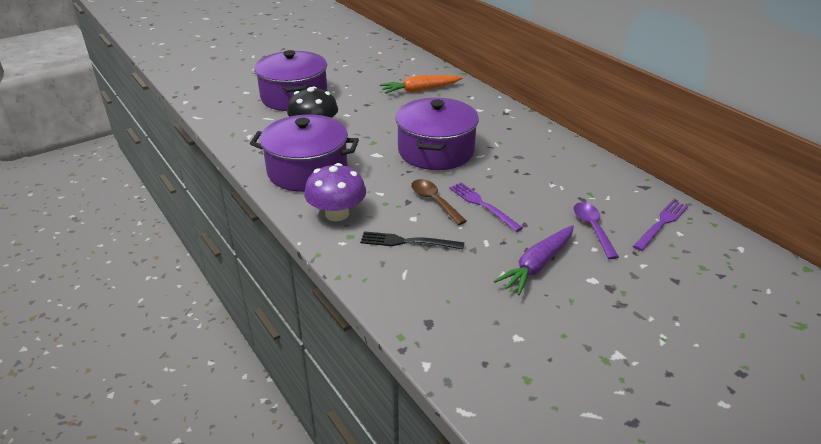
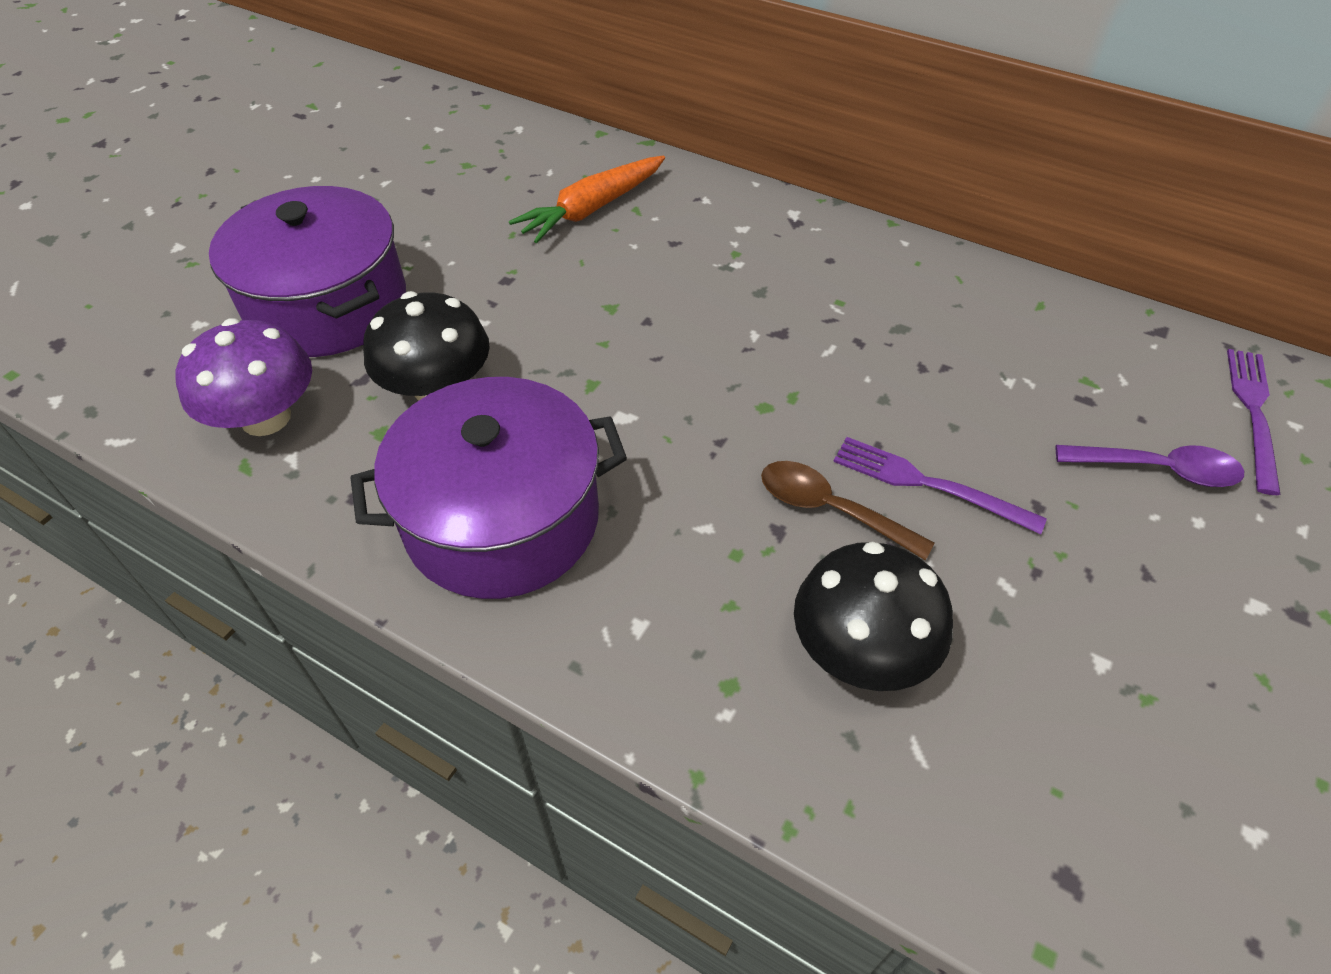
camera: 25 degrees left, 15 degrees up
purple mushroom [304,163,366,221] -> purple mushroom moved to [175,318,312,436]
black fork [360,231,465,250] -> black mushroom [794,541,953,691]
purple pot [395,98,479,170] -> none
purple carrot [494,225,574,295] -> none
purple spoon [574,202,619,259] -> purple spoon turned 135 degrees clockwise [1056,445,1244,487]

